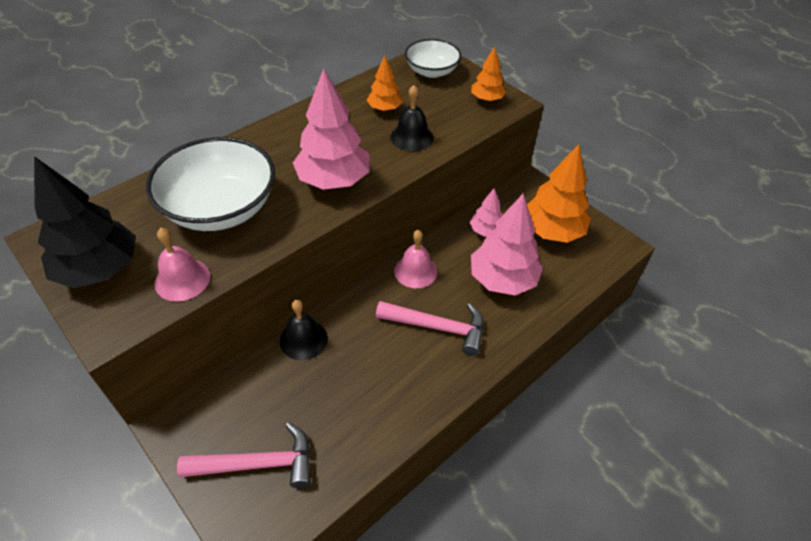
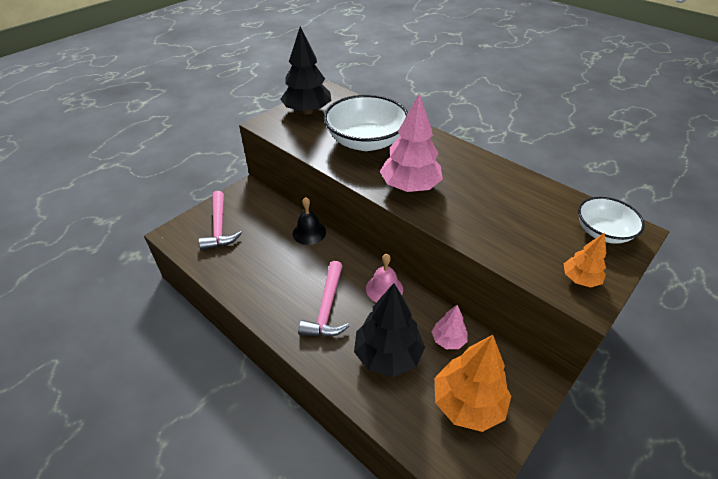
camera: 85 degrees right, 5 degrees down
pink bell [155,228,210,302] -> none
orange tree [367,55,403,111] -> none
black bell [390,85,433,151] -> none
pink tree [471,194,543,296] -> black tree [354,283,425,377]

